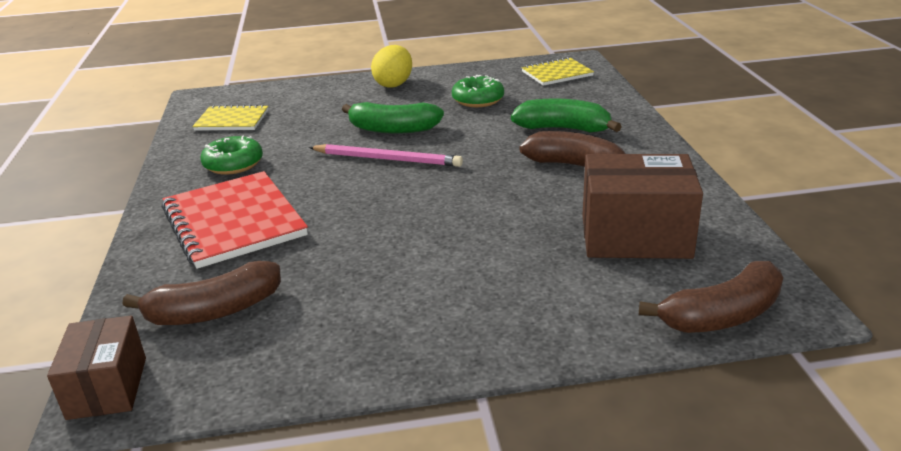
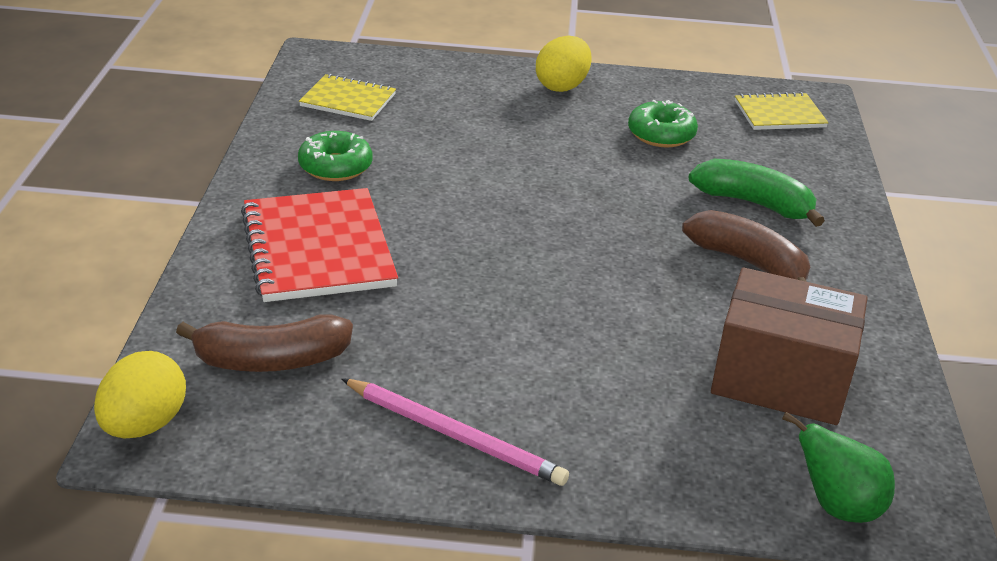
camera: 10 degrees right, 5 degrees up
brown box [47,316,146,420] -> yellow egg [94,351,186,439]
pink pencil [309,144,463,167] -> pink pencil moved to [341,378,569,486]
green banana [342,102,444,134] -> none
brown banana [639,261,783,333] -> green pear [782,412,895,523]

